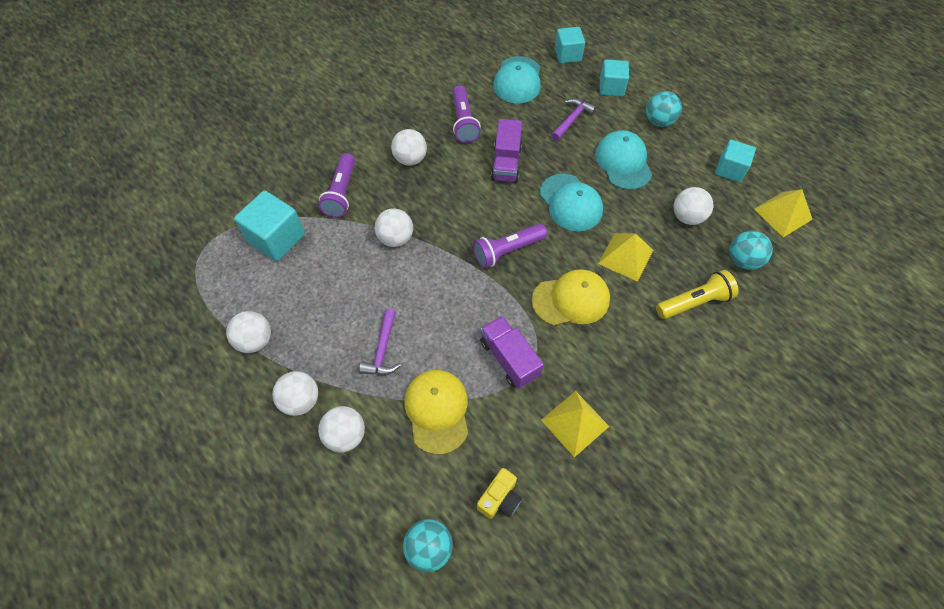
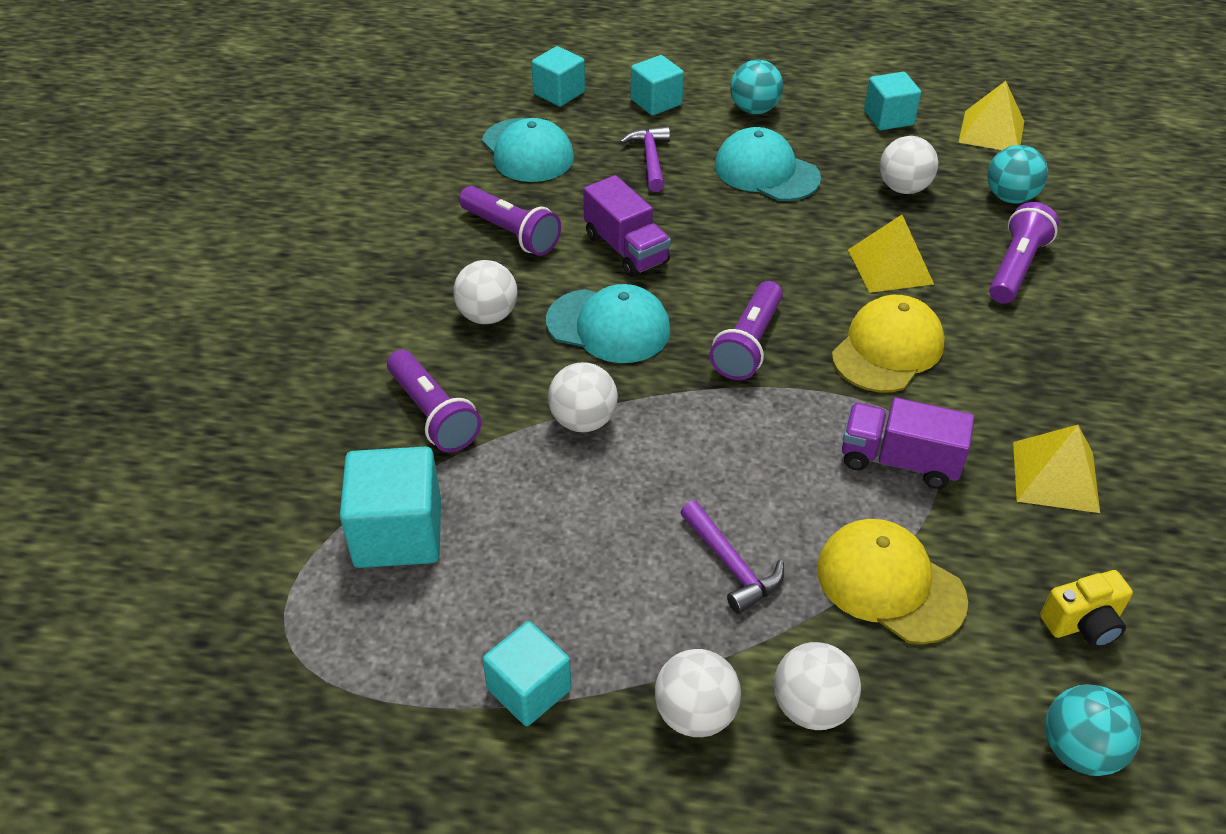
camera: 40 degrees left, 15 degrees down
white ball [226,311,271,353] -> turquoise cube [483,621,571,726]
yellow camera [477,468,522,519] -> yellow camera turned 75 degrees clockwise [1040,570,1133,648]
turquoise cap [539,174,603,231] -> turquoise cap moved to [546,284,670,363]
yellow flashlight [656,270,739,319] -> purple flashlight [989,202,1059,304]

